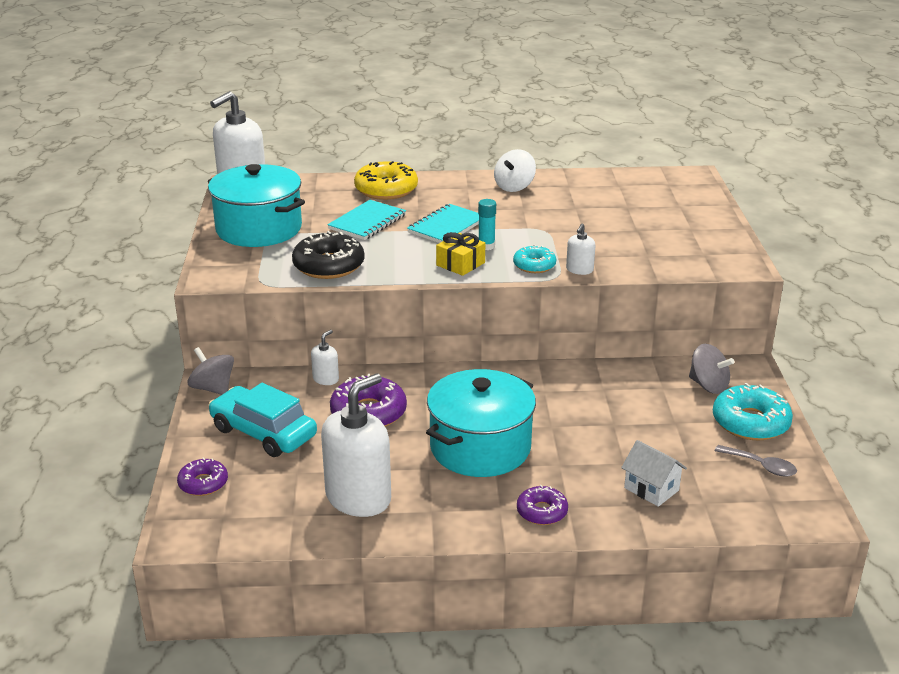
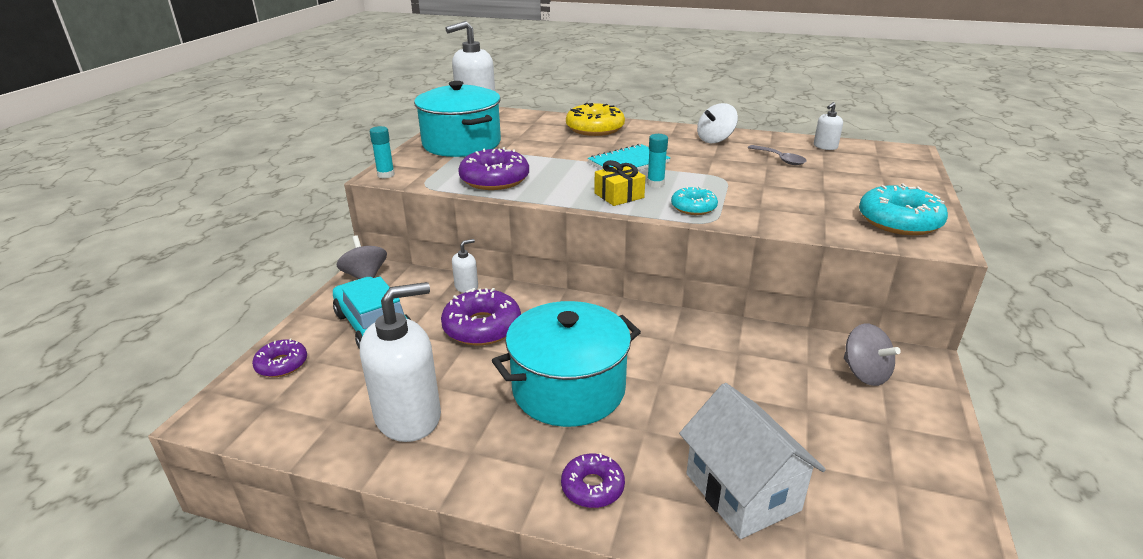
camera: 20 degrees right, 0 degrees up
black donut [292,231,365,279] -> purple donut [458,147,529,190]
turquoise notebook [327,200,406,240] -> none
white soap dispenser [566,224,596,275] -> white soap dispenser moved to [814,102,843,150]
white house [621,440,687,507] -> white house [679,383,826,539], size x1.66
turquoise donut [713,383,793,441] -> turquoise donut moved to [859,184,948,235]
grey spoon [715,445,797,477] -> grey spoon moved to [748,145,807,165]
none -> turquoise glue stick [370,126,395,179]

